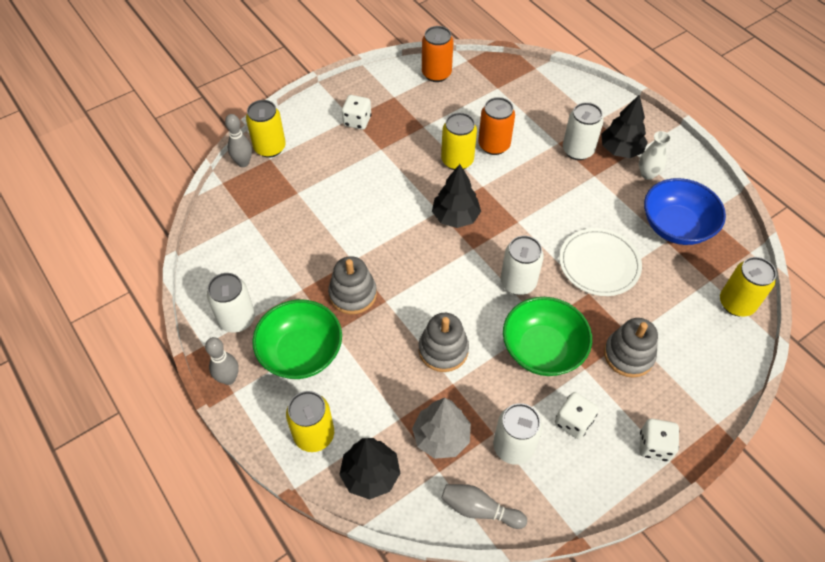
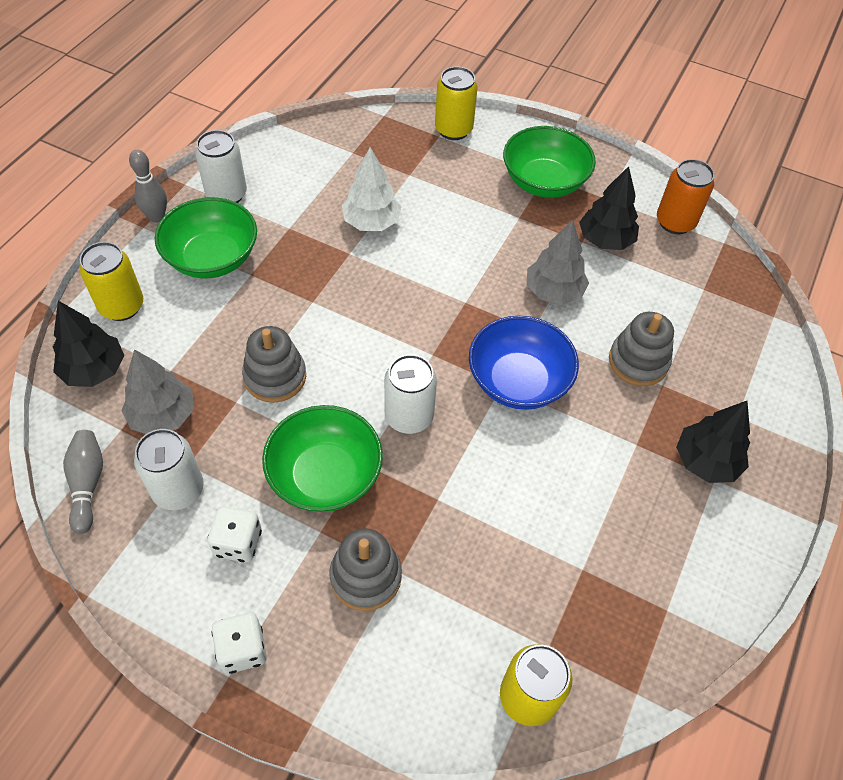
camera: 60 degrees right, 0 degrees up
grey bowling pin [225,114,252,167] -> none
grey stacking toy [328,256,377,314] -> grey stacking toy moved to [609,312,674,386]
white dice [342,95,371,130] -> green bowl [503,126,596,198]
black tree [432,164,481,228] -> black tree moved to [579,166,639,250]
yellow can [441,113,477,170] -> grey tree [527,219,589,305]
orange can [478,97,515,155] -> none
white plate [559,228,642,296] -> none
white can [563,102,603,160] -> none
white vase [639,131,671,180] -> none
blue bowl [644,178,726,245] -> blue bowl moved to [469,316,579,410]
none -> white tree [342,147,402,231]

